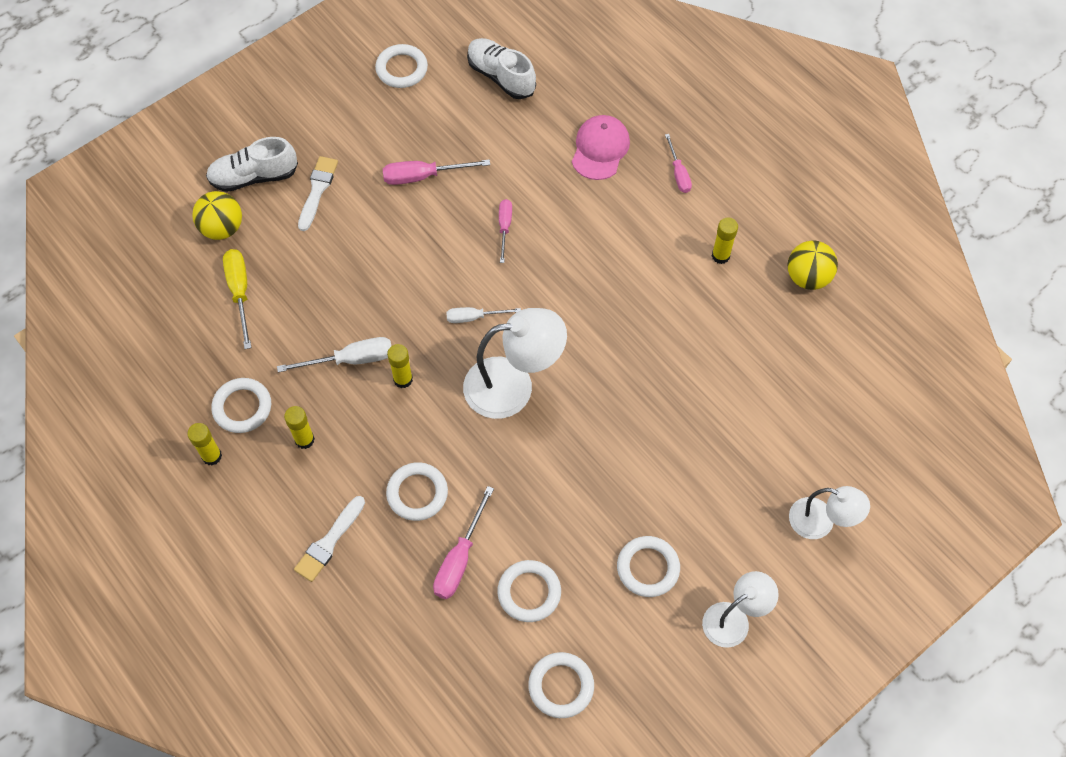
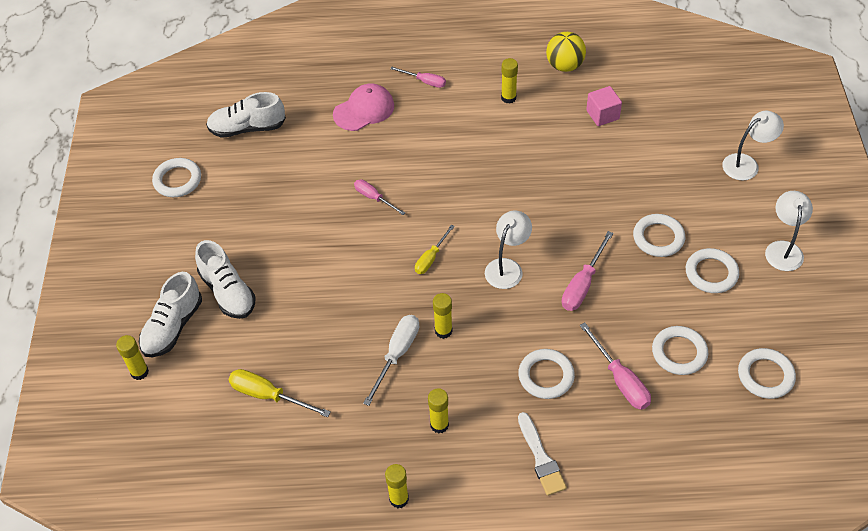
camera: 50 degrees left, 10 degrees down
yellow ball [192,191,242,240] -> none
white ring [211,378,271,433] -> white ring moved to [633,214,685,257]
white brush [298,156,338,231] -> white shoe [195,240,256,319]
pink screwdriver [383,159,490,185] -> pink screwdriver moved to [562,231,613,311]
white screwdriver [446,307,521,323] -> yellow screwdriver [415,225,455,274]
white lamp [463,308,567,419] -> white lamp [485,211,532,289], size x0.62
pink cap [572,115,630,180] -> pink cap turned 90 degrees clockwise [333,84,394,131]
none -> yellow glue stick [116,335,149,380]
none -> pink cube [586,86,622,126]

